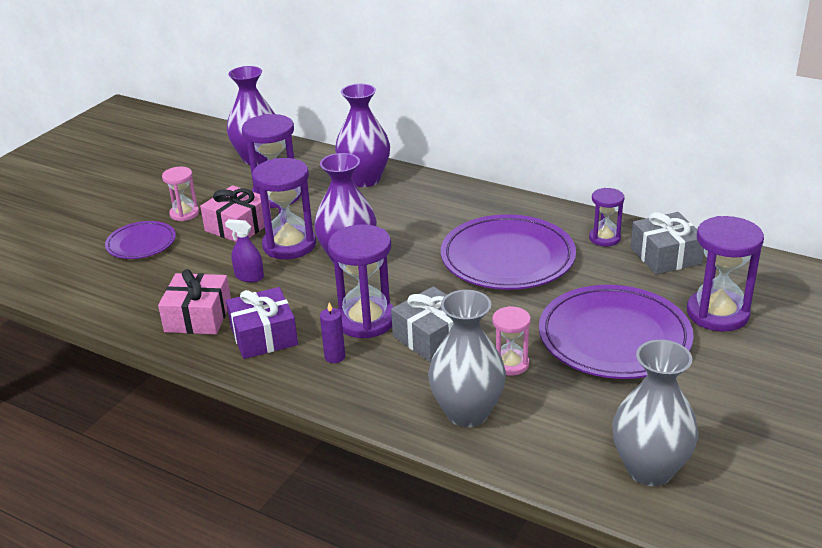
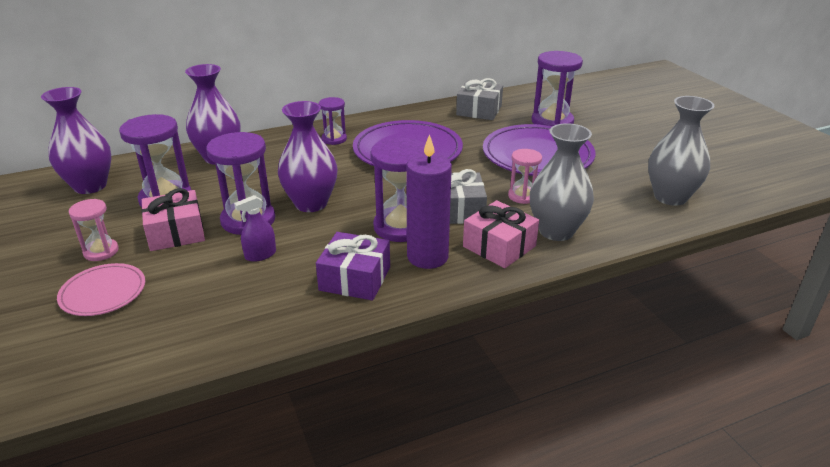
camera: 55 degrees left, 0 degrees up
purple plate [105,221,176,259] -> pink plate [57,263,145,316]
pink gift [158,269,231,334] -> pink gift moved to [463,200,539,268]
purple candle [320,302,345,363] -> purple candle [406,134,452,269], size x2.15
purple hourglass [589,188,625,246] -> purple hourglass moved to [319,97,347,145]

